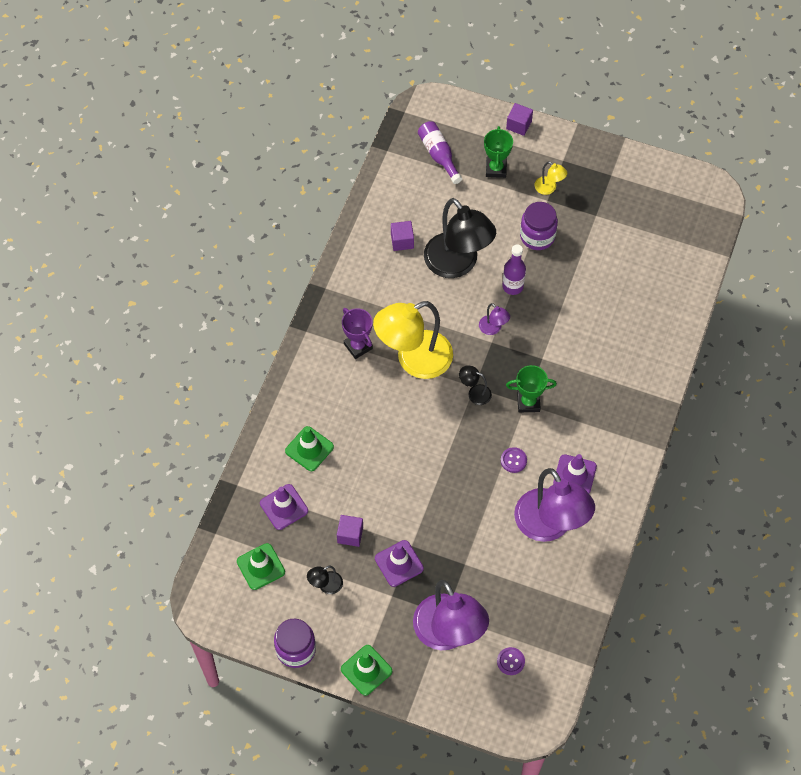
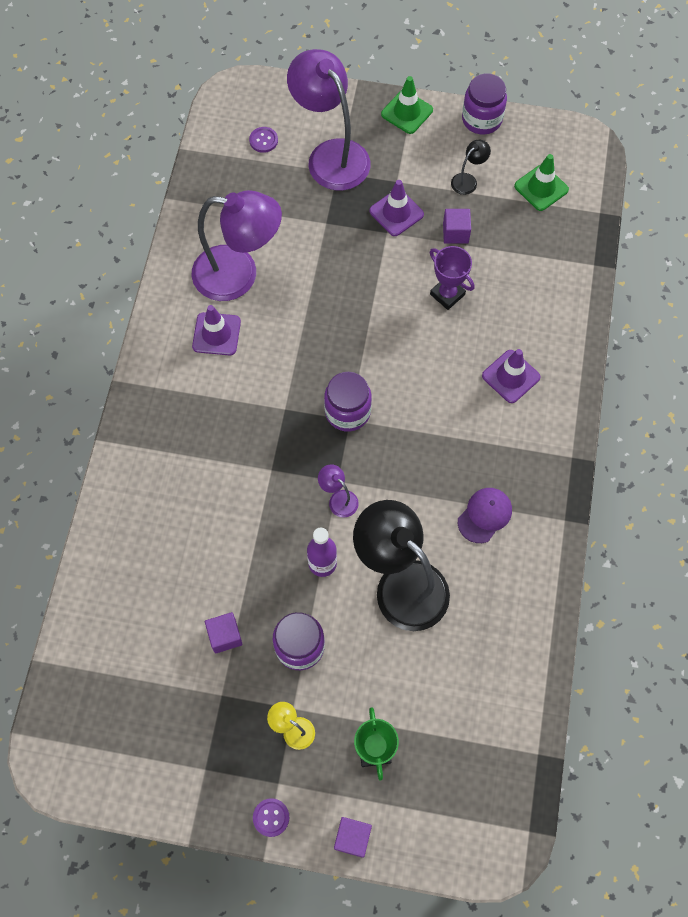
camera: 170 degrees right, 5 degrees up
purple traffic cone [260,484,308,530] -> purple traffic cone moved to [482,349,541,403]
green traffic cone [285,426,334,471] -> none
purple trophy [342,308,373,359] -> purple trophy moved to [430,246,475,310]
yellow lamp [373,301,453,379] -> none
purple cube [391,221,414,251] -> purple cube moved to [205,612,243,654]
purple bottle [418,121,462,184] -> none
black lamp [459,365,492,405] -> purple jar [324,372,372,432]
purple button [501,447,527,473] -> purple button moved to [253,798,289,837]
green trophy [506,365,557,412] -> none
purple lamp [514,468,595,542] -> purple lamp turned 135 degrees clockwise [192,190,282,301]
none -> purple cap [458,488,512,543]

